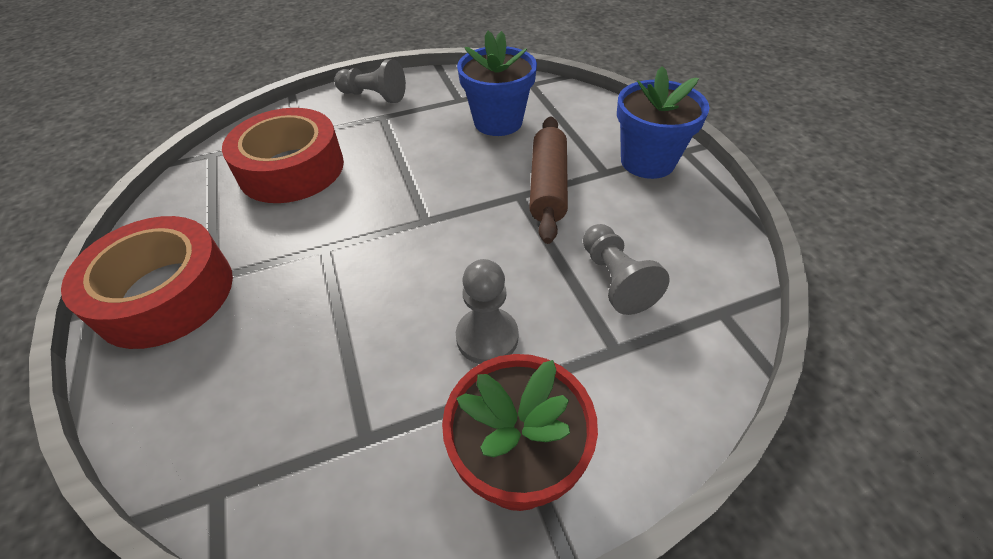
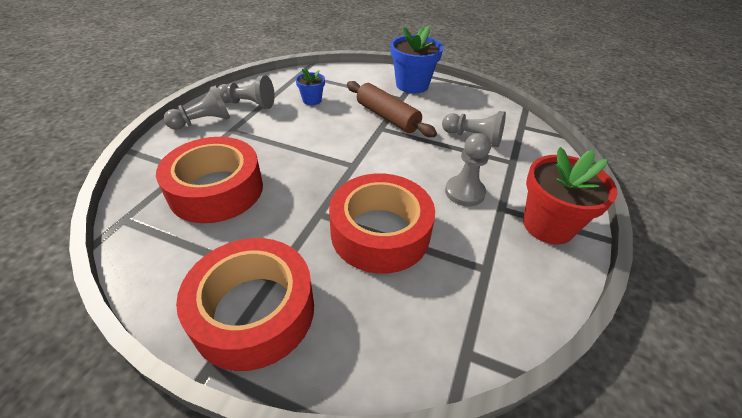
camera: 50 degrees left, 5 degrees down
blue flower pot [457,31,537,136] -> blue flower pot [295,68,325,105], size x0.53
none -> grey pawn [217,75,275,109]
none -> red tape [329,173,435,274]

